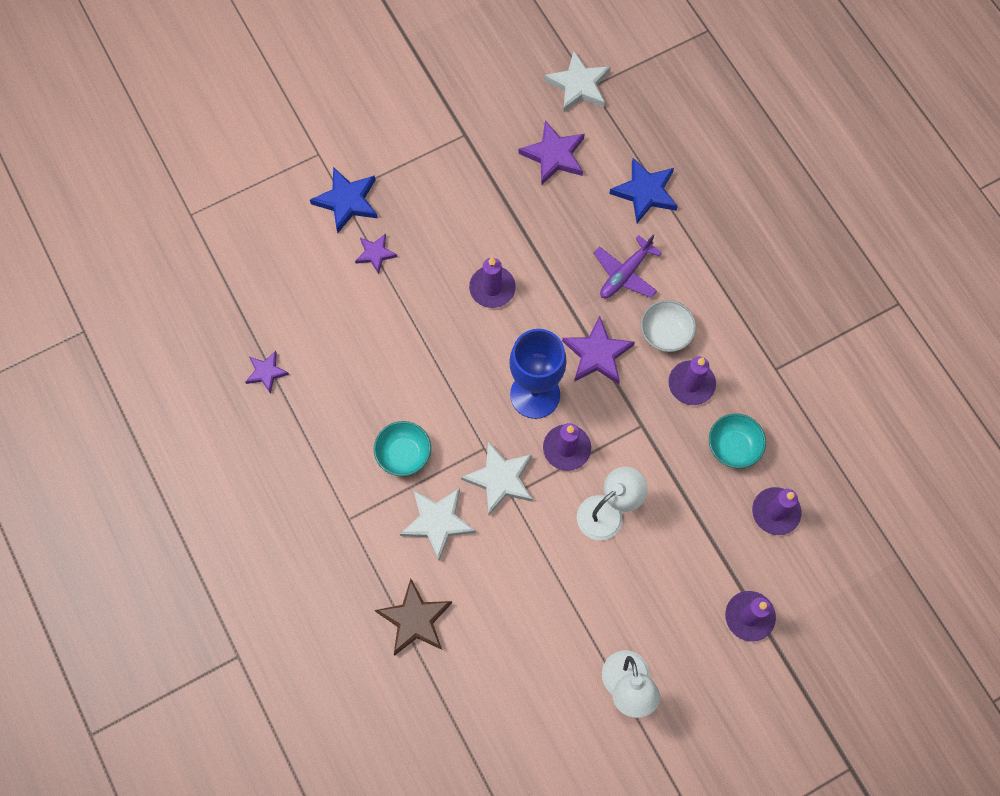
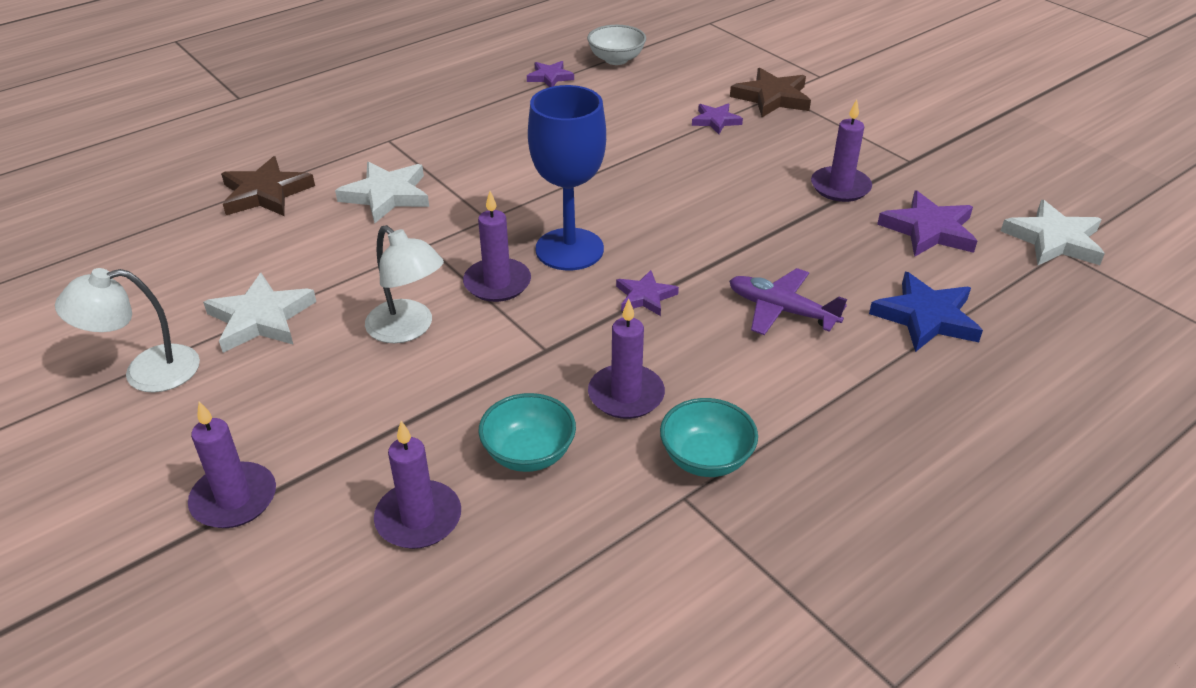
camera: 80 degrees right, 30 degrees down
blue star [310,167,378,233] -> brown star [730,68,811,117]
turquoise bowl [374,421,431,476] -> turquoise bowl moved to [660,398,758,477]
white star [461,441,533,515] -> white star moved to [203,273,316,353]
purple candle [469,257,516,308] -> purple candle moved to [811,99,872,202]
purple star [562,316,635,384] -> purple star [616,270,679,316], size x0.60
white bowl [641,300,696,352] -> white bowl moved to [587,25,646,65]

